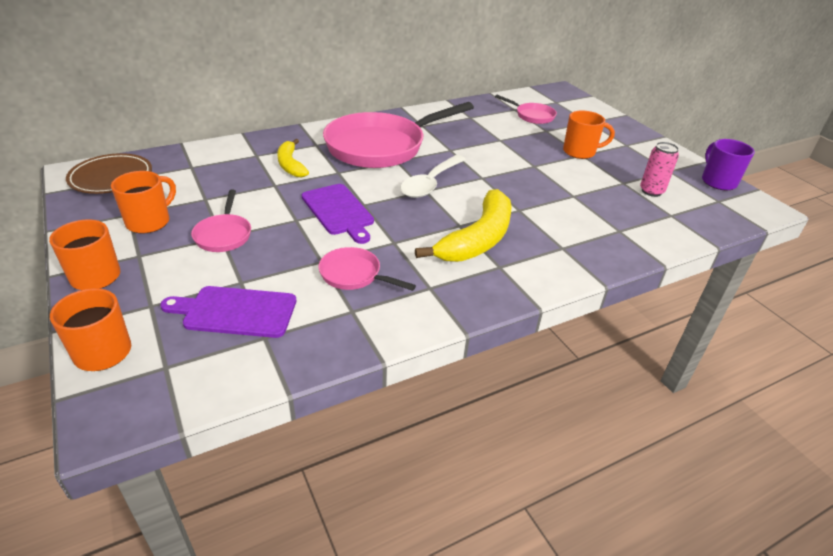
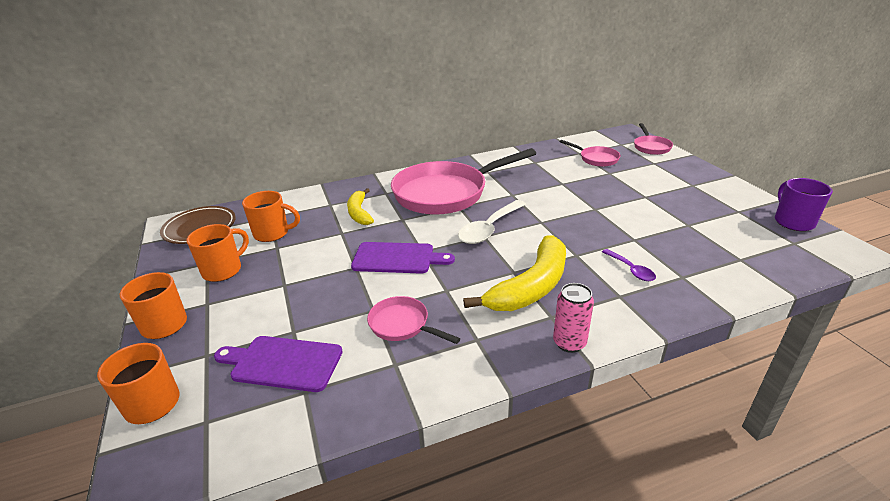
camera: 10 degrees right, 5 degrees down
pink pan [191,190,251,252] -> pink pan moved to [634,123,673,155]
purple cutting board [302,184,374,244] -> purple cutting board turned 60 degrees counterclockwise [351,242,455,274]
orange mug [563,110,615,159] -> orange mug moved to [242,191,300,242]
pink can [640,142,679,197] -> pink can moved to [553,283,594,353]
none -> purple spoon [602,249,656,281]

